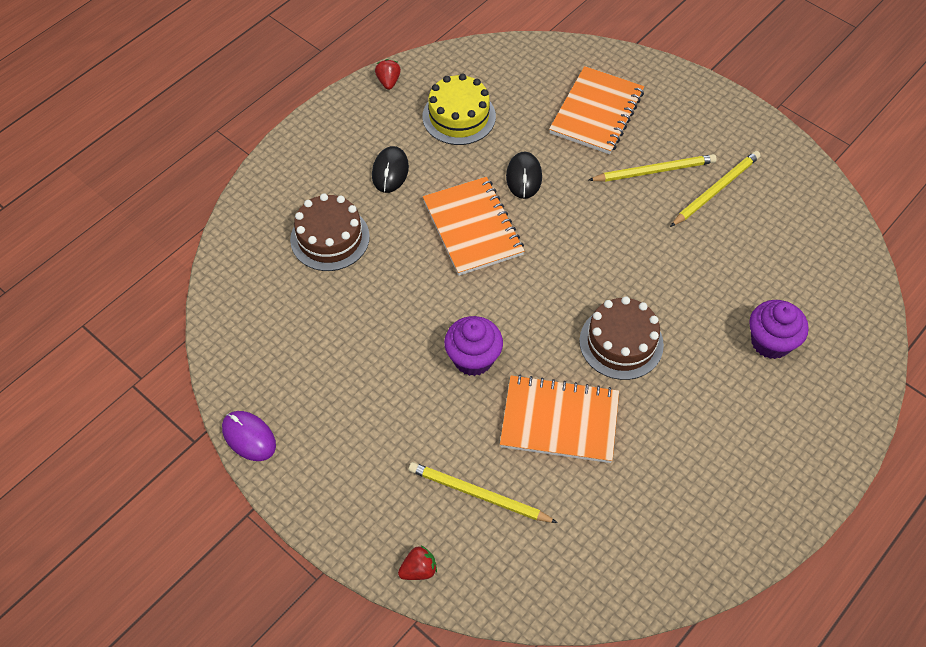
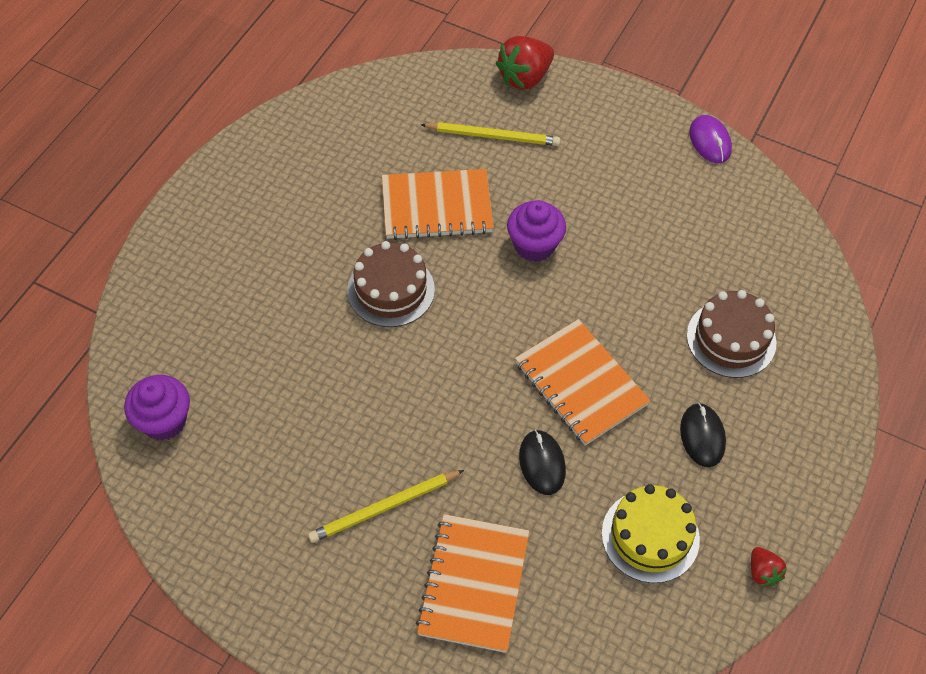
camera: 165 degrees right, 0 degrees up
purple mouse [222,411,276,461] -> purple mouse turned 45 degrees clockwise [689,115,732,163]
red strawberry [398,546,437,580] -> red strawberry [496,36,554,90], size x1.90
yellow pencil [670,151,761,227] -> none
purple cupcake [749,300,809,359] -> purple cupcake moved to [124,375,190,440]

